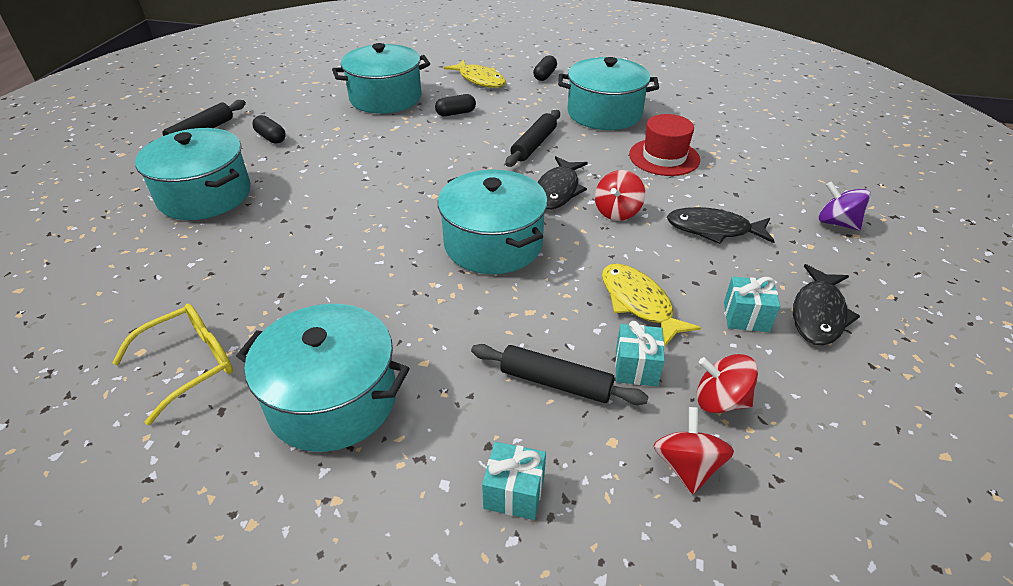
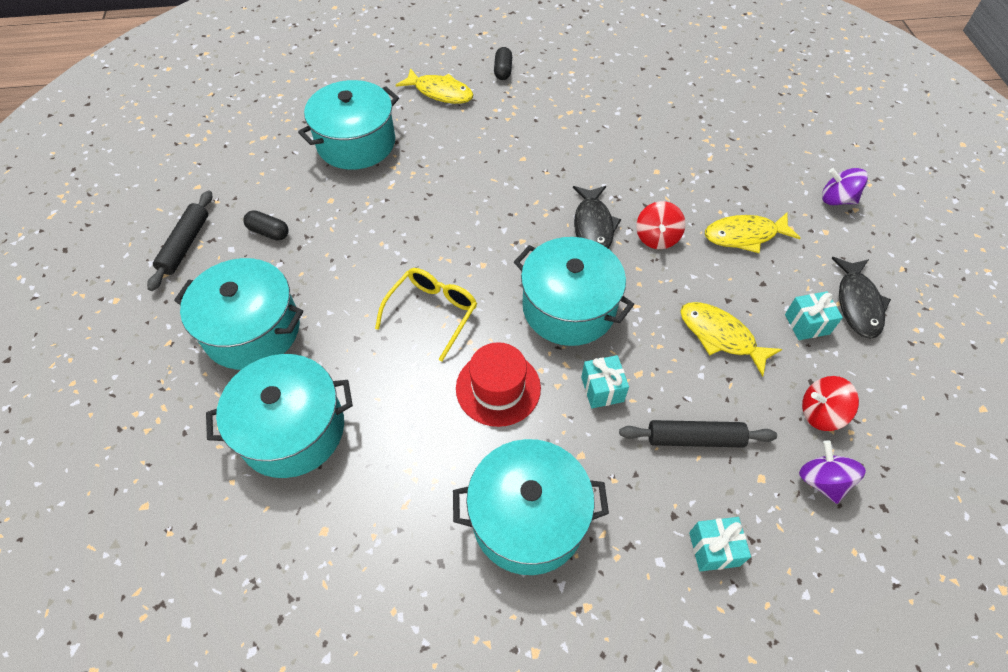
camera: 20 degrees left, 15 degrees up
yellow glasses [112,303,233,425] -> yellow glasses moved to [375,268,477,361]
black capsule [435,94,476,116] -> none
black rolling pin [506,110,560,167] -> none
turquoise pot [558,57,659,130] -> turquoise pot moved to [206,354,353,478]
turquoise gift [615,321,665,386] -> turquoise gift moved to [581,355,629,408]
red hat [629,114,700,176] -> red hat moved to [456,342,541,427]
red spinning top [653,407,734,494] -> purple spinning top [799,440,866,504]
black fish [667,207,775,244] -> yellow fish [705,213,801,253]

